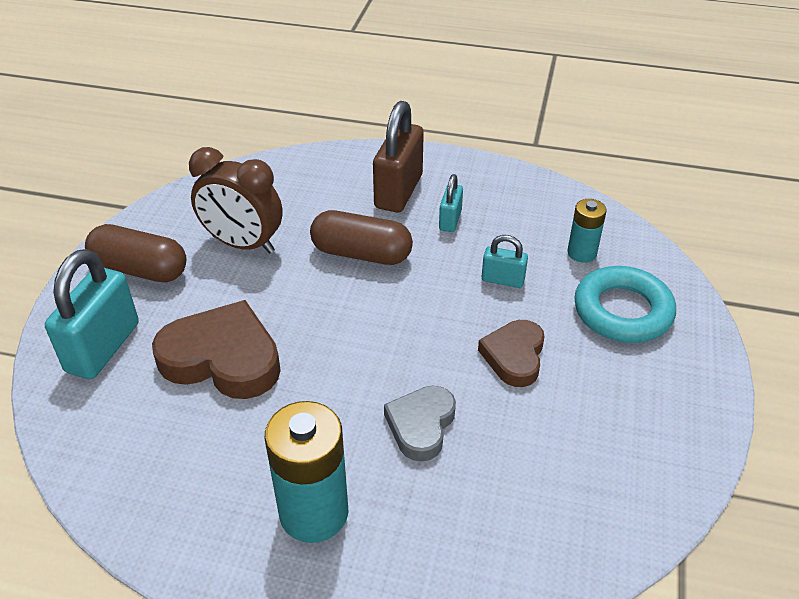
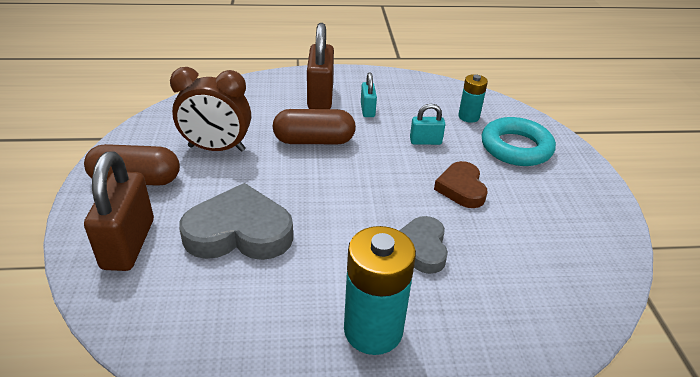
camera: 20 degrees left, 5 degrees down
turquoise padlock [45,249,139,379] -> brown padlock [84,151,154,271]
brown heart [152,300,281,399] -> grey heart [179,183,293,260]

